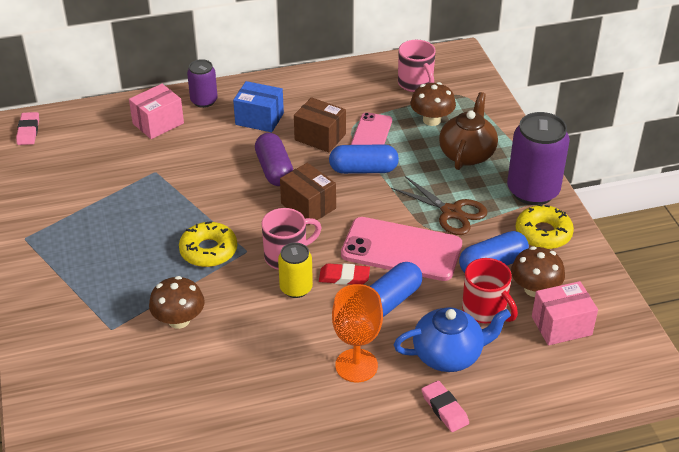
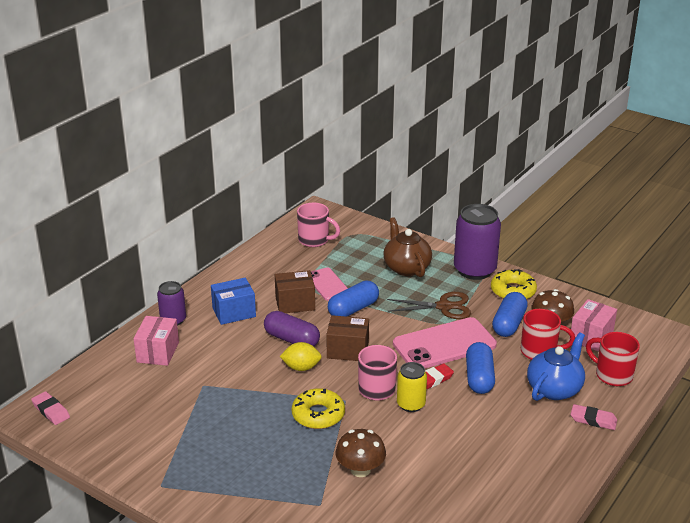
camera: 40 degrees left, 10 degrees down
orange goblet [332,284,383,382] -> none
brown mushroom [410,82,456,126] -> none
none -> yellow lemon [280,342,322,371]
none -> red mug [586,332,640,386]

